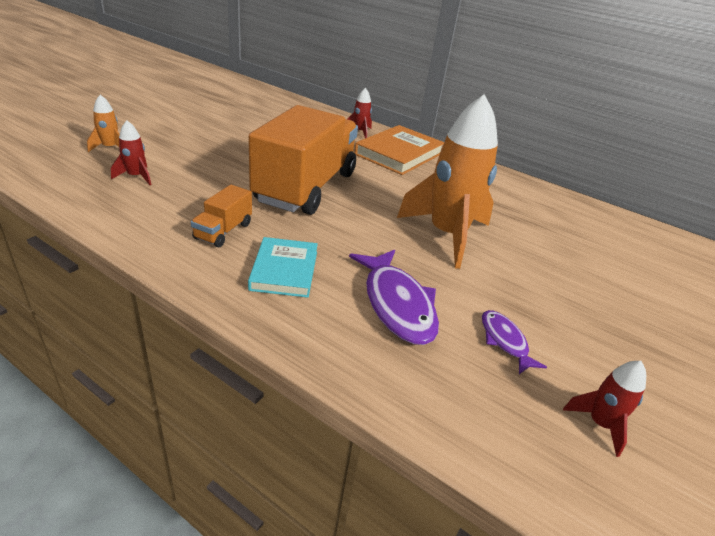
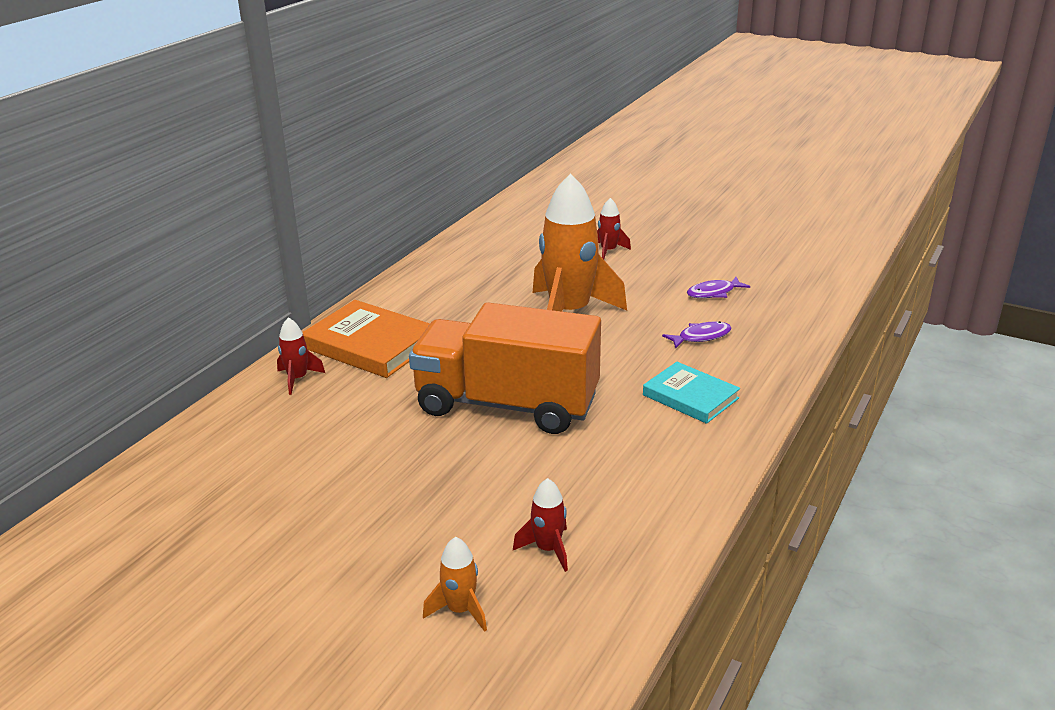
camera: 90 degrees left, 5 degrees down
orange truck [191,185,252,247] -> none
turquoise book [248,237,318,298] -> turquoise book turned 45 degrees clockwise [643,362,740,424]
purple fish [349,250,439,345] -> purple fish [662,321,731,348], size x0.55
red rocket [563,361,646,457] -> red rocket moved to [597,198,631,259]

